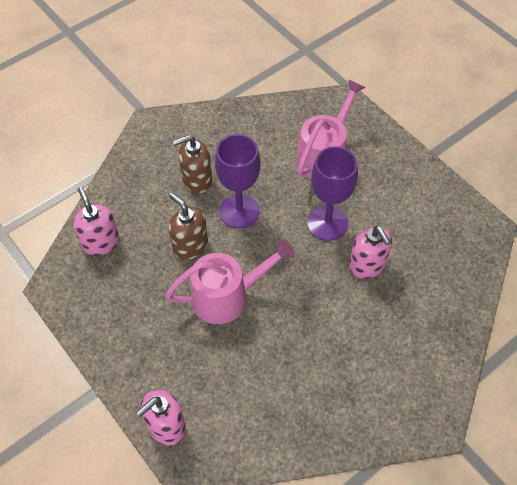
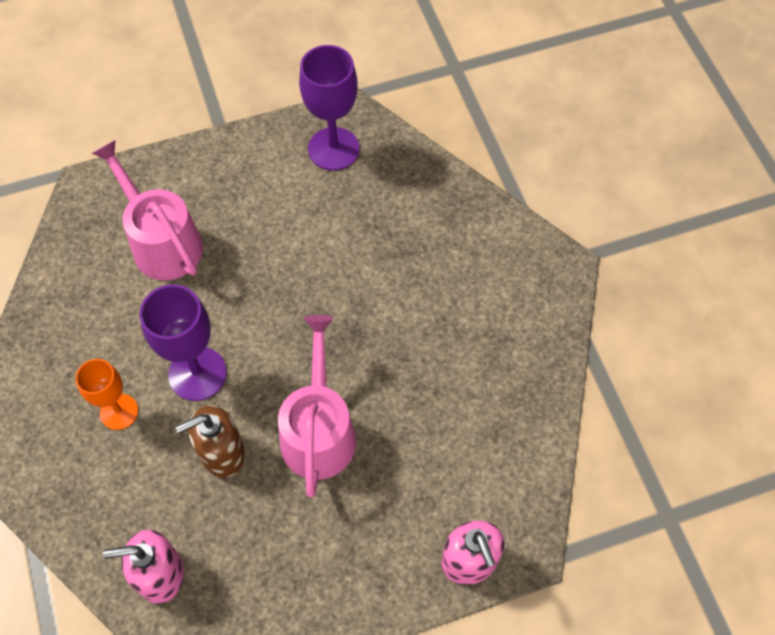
camera: 70 degrees left, 5 degrees up
brown soap dispenser [173,135,212,193] -> orange goblet [75,359,138,430]
purple goblet [307,146,358,241] -> purple goblet moved to [299,45,360,171]
pink soap dispenser [349,226,392,279] -> none

